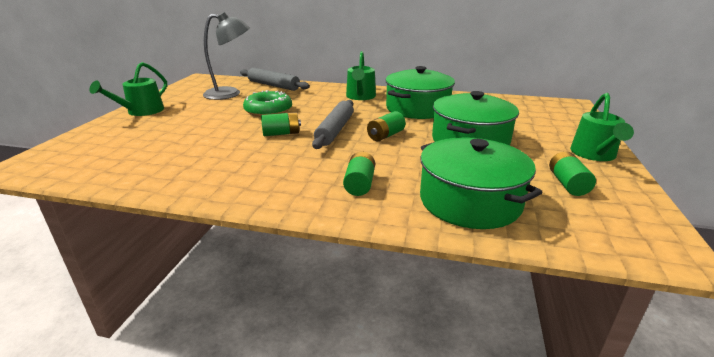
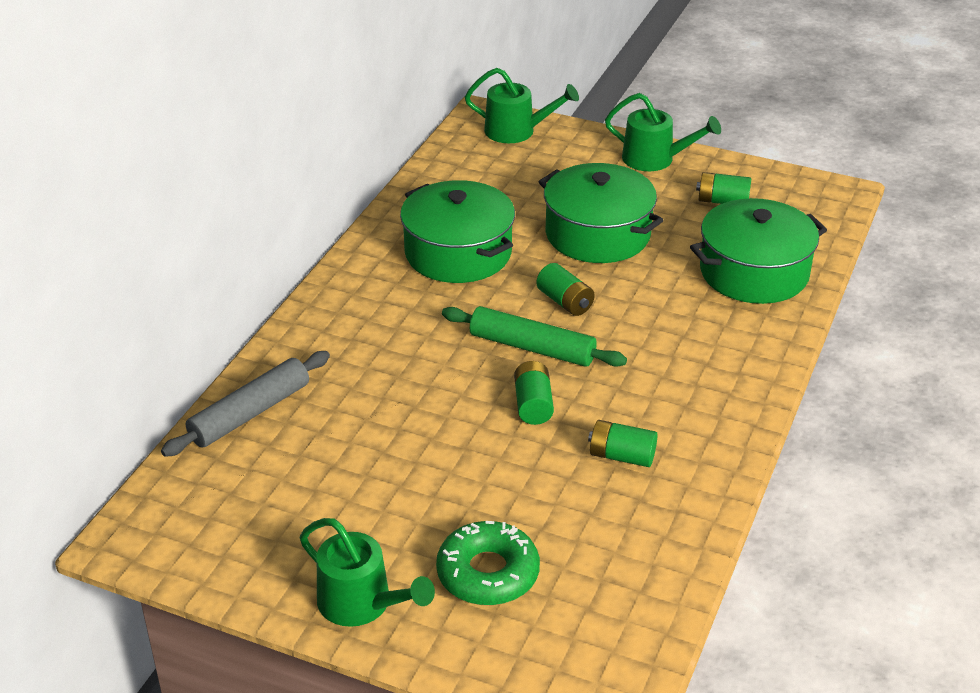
camera: 80 degrees left, 10 degrees up
grey lamp [203,12,250,100] -> none
green donut [243,90,292,117] -> green donut moved to [436,521,540,605]
grey rolling pin [312,100,354,149] -> green rolling pin [442,306,627,367]
green battery [343,152,375,196] -> green battery moved to [588,420,657,467]
green watering can [346,51,376,100] -> green watering can moved to [465,68,579,143]

